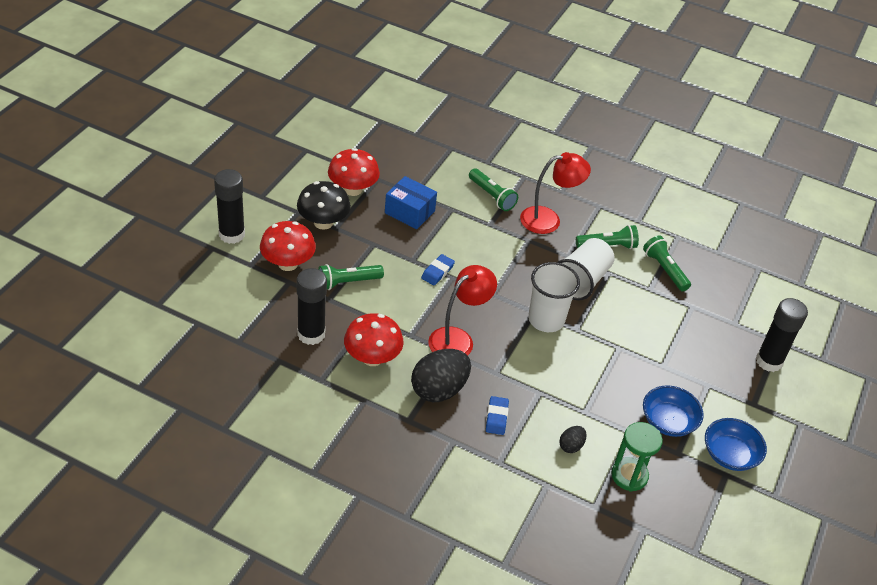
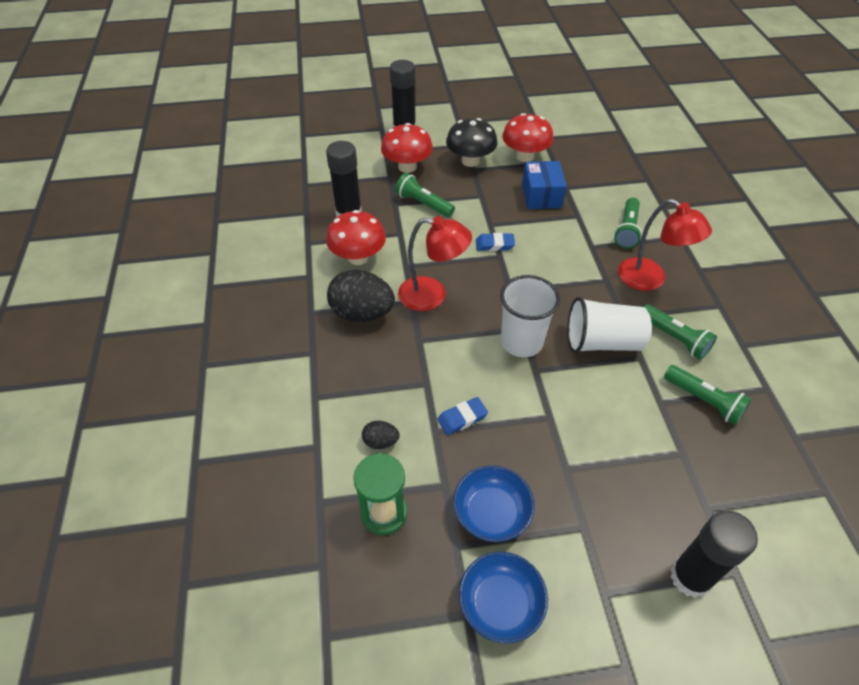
camera: 60 degrees right, 5 degrees up
blue eraser [486,396,509,435] -> blue eraser moved to [437,397,488,435]
green flashlight [643,235,691,291] -> green flashlight turned 105 degrees clockwise [664,365,752,425]

